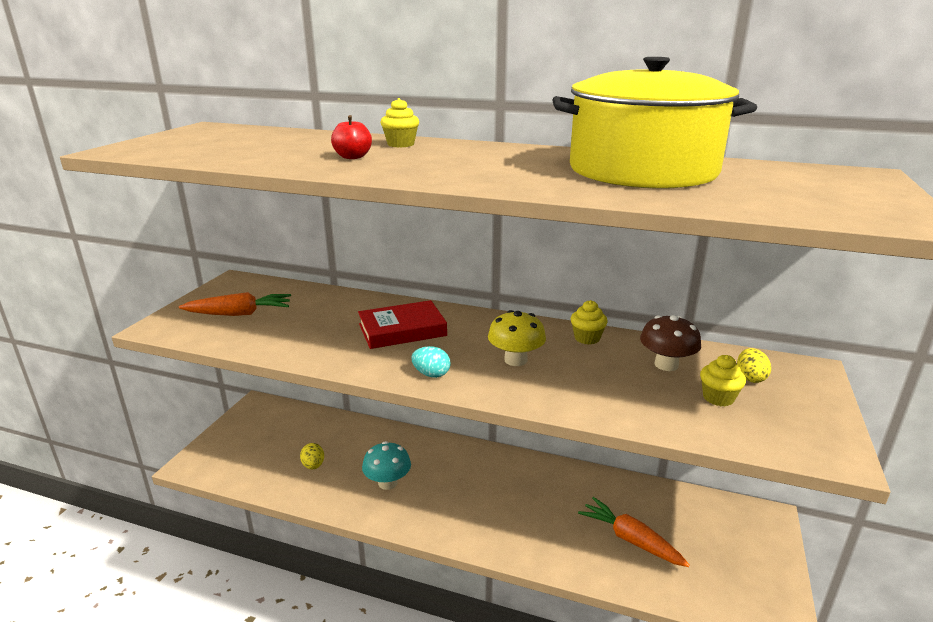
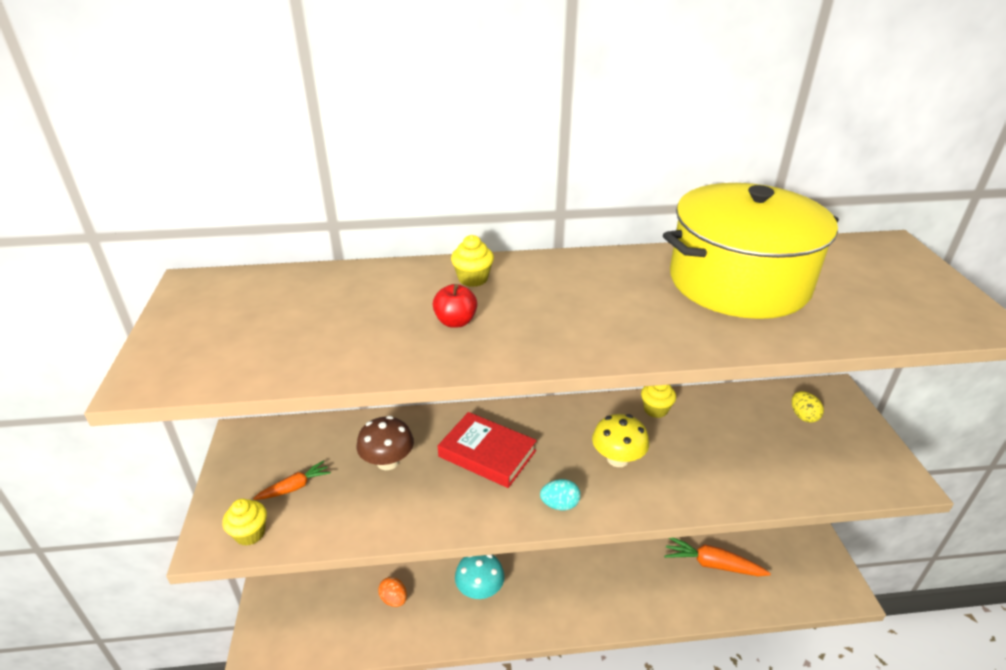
camera: 25 degrees left, 10 degrees up
orange carrot [179,292,291,316] -> orange carrot [253,461,331,500], size x0.61
yellow egg [300,443,324,469] -> orange egg [378,577,407,607]
red book [358,300,447,349] -> red book turned 75 degrees clockwise [438,412,537,488]
brown mushroom [640,315,701,371] -> brown mushroom moved to [357,416,414,470]
yellow cupcake [700,355,746,406] -> yellow cupcake moved to [222,499,267,546]

